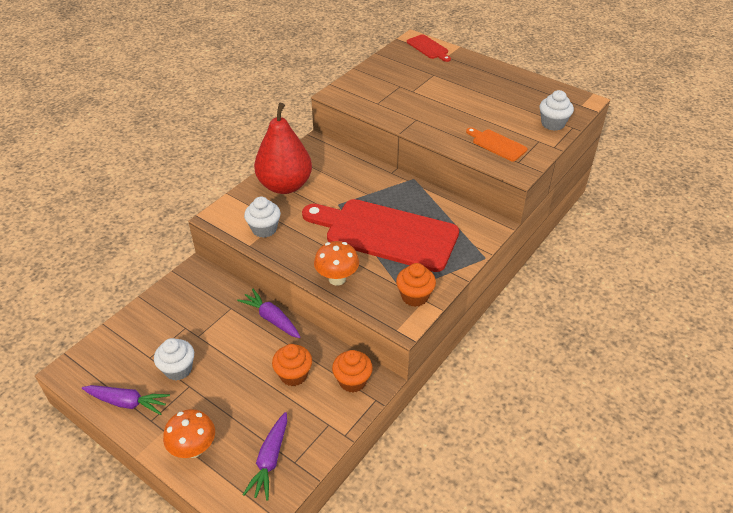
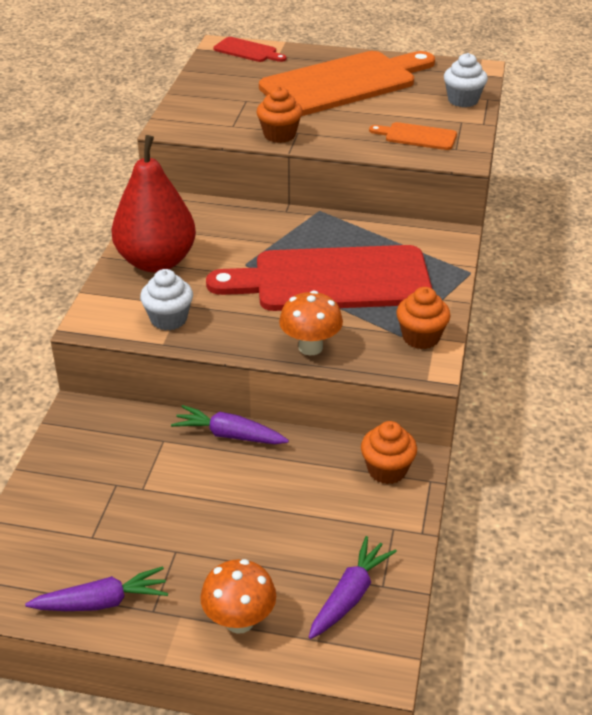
camera: 25 degrees left, 5 degrees down
white cupcake [154,338,194,380] -> none
purple carrot [243,412,287,501] -> purple carrot turned 135 degrees counterclockwise [309,536,397,639]
orange cupcake [272,344,312,386] -> orange cupcake moved to [256,86,303,143]
none -> orange cutting board [259,51,435,116]

